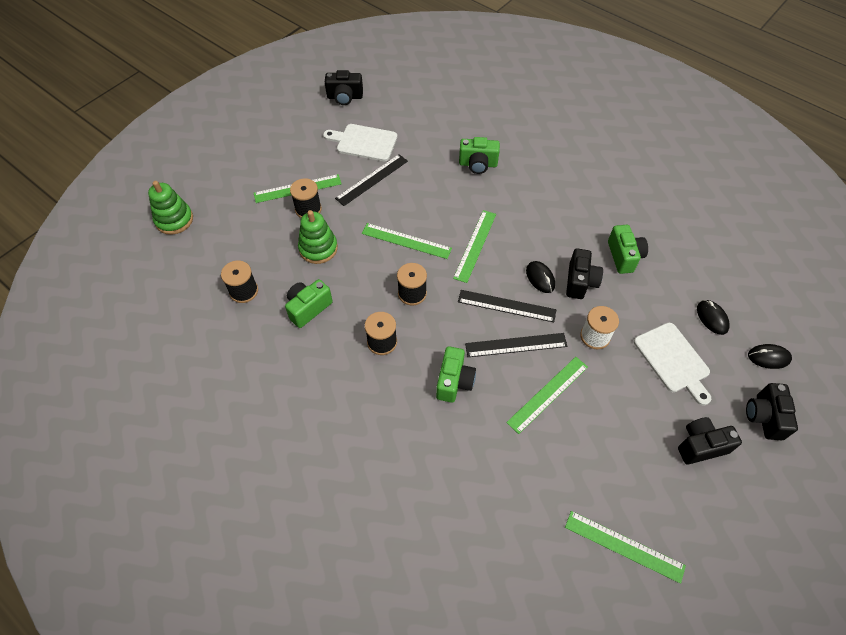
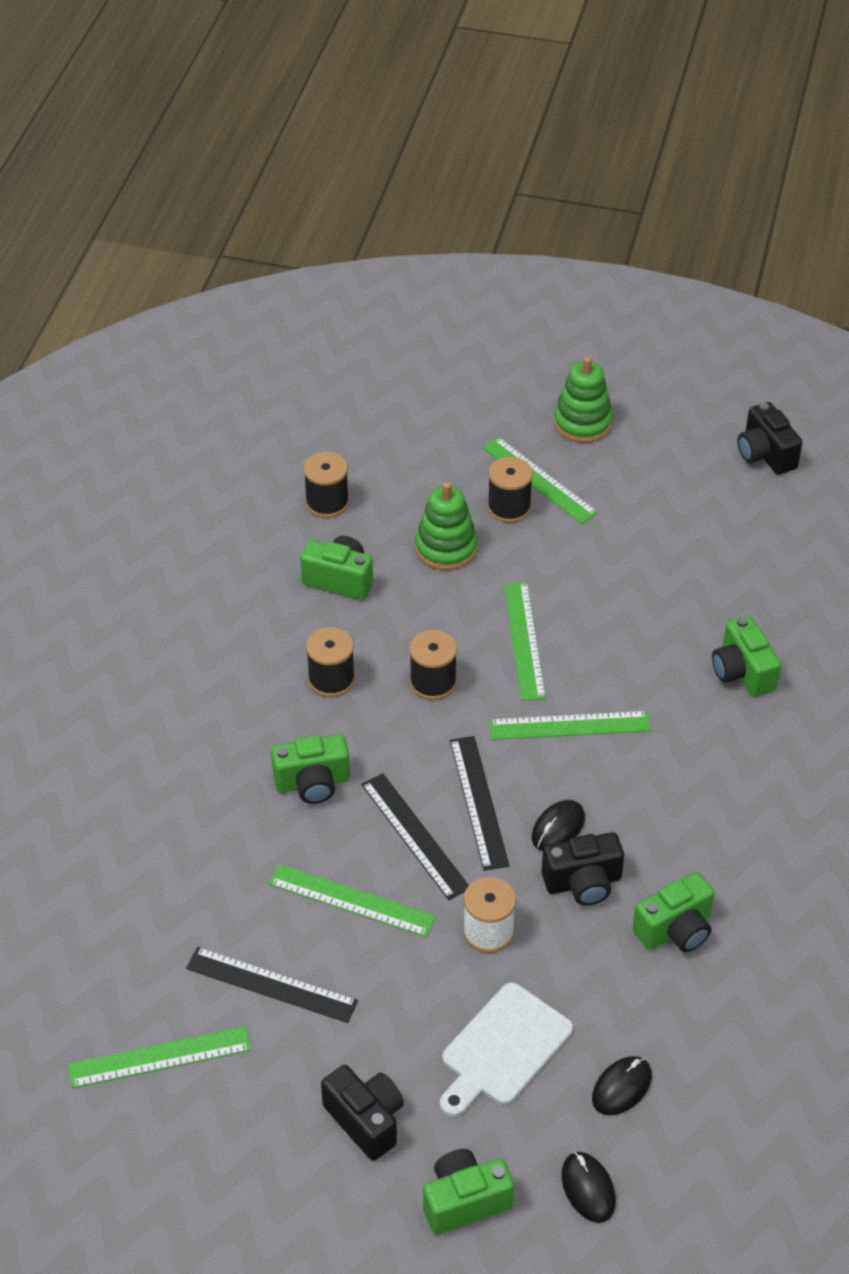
camera: 65 degrees right, 10 degrees down
green stacking toy [148,181,193,235] -> green stacking toy moved to [553,356,613,443]
white cutting board [323,124,397,161] -> none
black ruler [335,154,408,206] -> black ruler moved to [186,947,358,1023]
green ruler [565,511,686,584] -> green ruler turned 75 degrees clockwise [68,1026,251,1088]
black camera [746,383,798,440] -> green camera [423,1149,514,1235]

